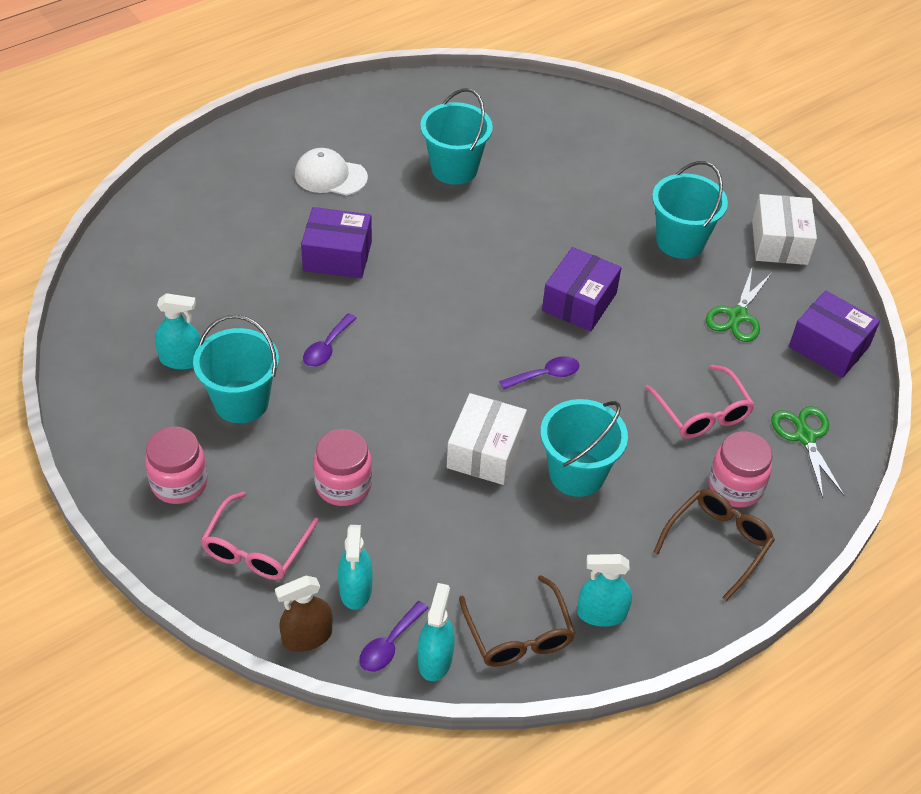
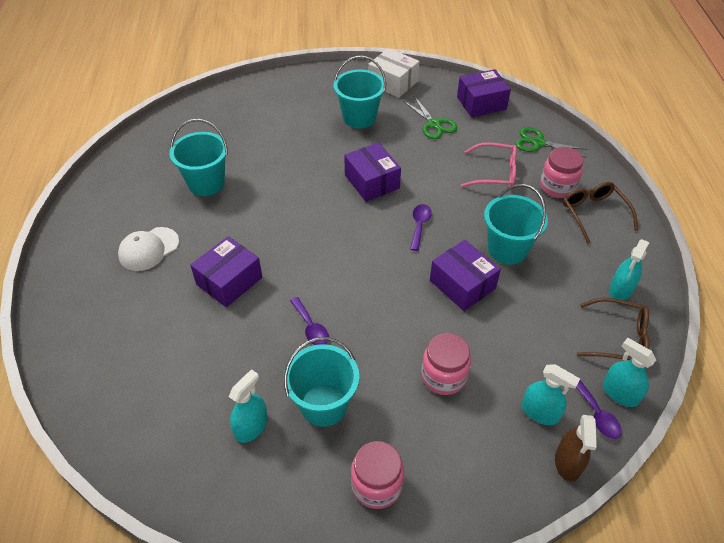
camera: 55 degrees left, 0 degrees up
pink glasses [201,492,319,580] -> none
white box [447,393,527,485] -> purple box [430,240,501,311]

